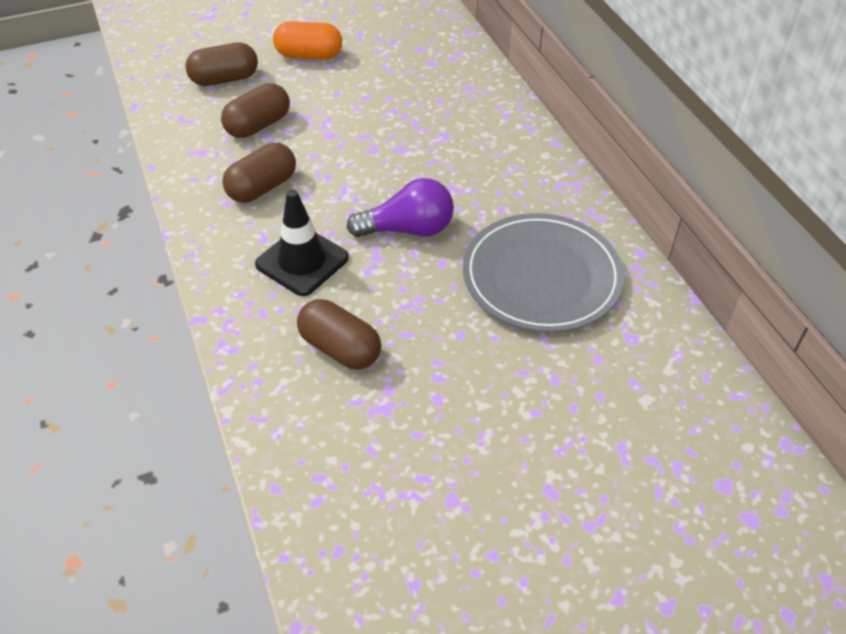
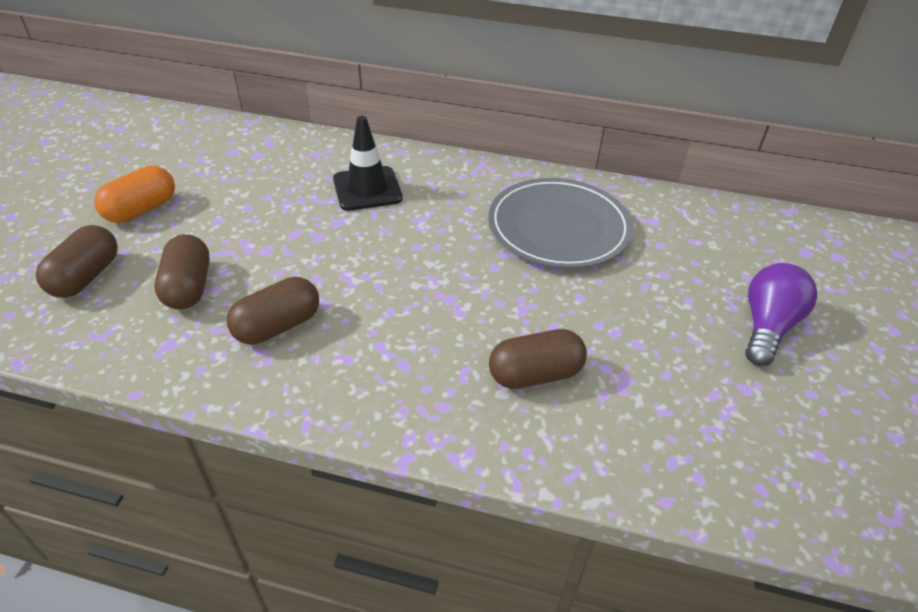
camera: 55 degrees left, 5 degrees down
brown capsule [222,143,296,203] -> brown capsule turned 60 degrees clockwise [227,277,319,344]
black traffic cone [255,189,349,296] -> black traffic cone moved to [333,116,403,211]
purple light bulb [346,178,454,237] -> purple light bulb moved to [745,263,817,366]

